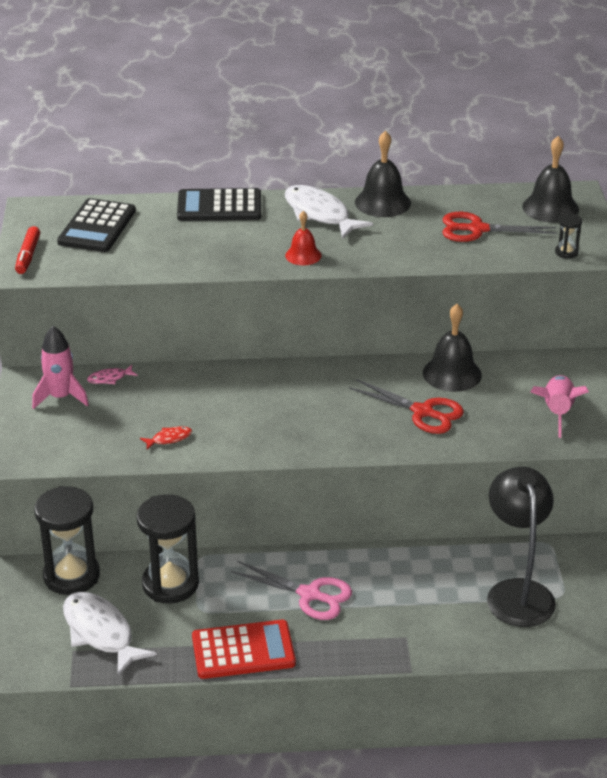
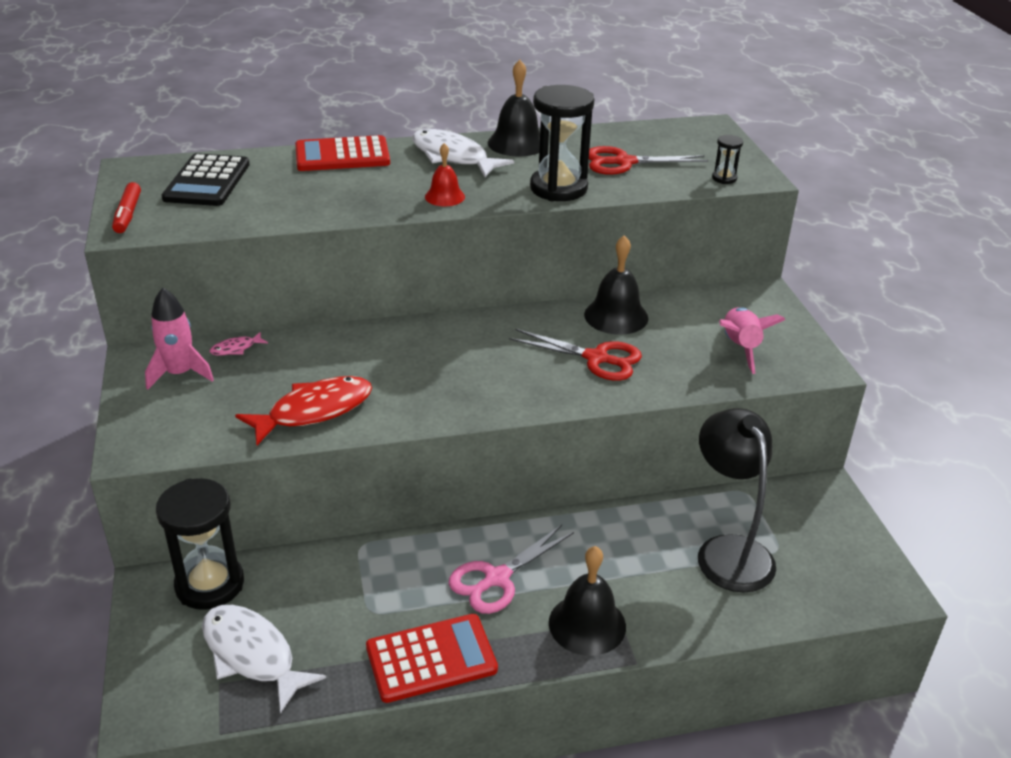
camera: 10 degrees left, 0 degrees up
black hourglass [137,494,199,604] -> black hourglass moved to [530,85,594,201]
red fish [140,426,192,450] -> red fish [235,376,372,445], size x2.23
black calculator [177,188,261,221] -> red calculator [295,135,390,171]
pink scissors [230,561,352,620] -> pink scissors turned 120 degrees clockwise [448,525,574,614]
black bell [522,136,579,223] -> black bell moved to [549,546,626,656]

